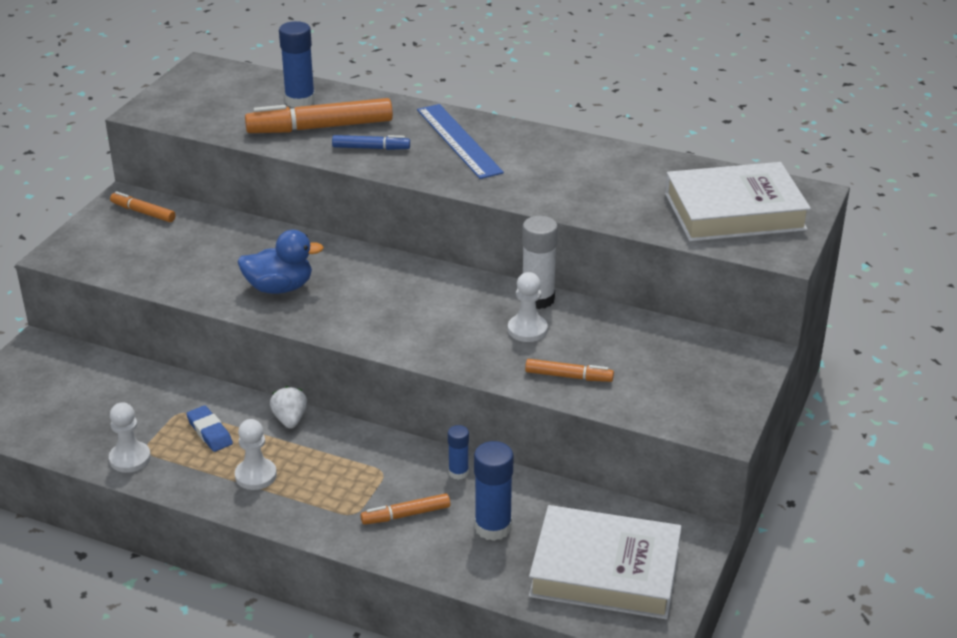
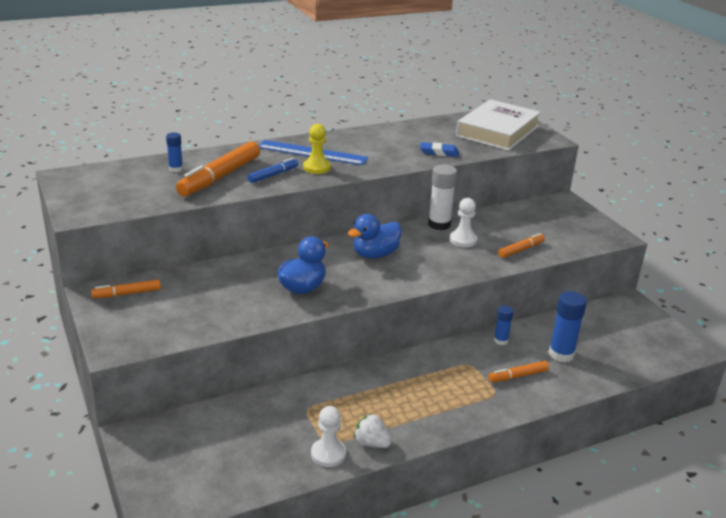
camera: 50 degrees left, 5 degrees down
blue eraser [186,405,233,452] -> blue eraser moved to [420,142,459,157]
white pawn [235,419,277,490] -> none
white strawberry [270,386,307,429] -> white strawberry moved to [354,414,392,448]
blue glue stick [279,21,315,107] -> blue glue stick [166,133,183,172], size x0.57
orange marker [361,493,450,525] -> orange marker turned 45 degrees clockwise [488,361,549,382]
white book [529,505,682,620] -> none
none -> yellow pawn [303,124,331,174]
none -> blue duck [348,214,401,258]

